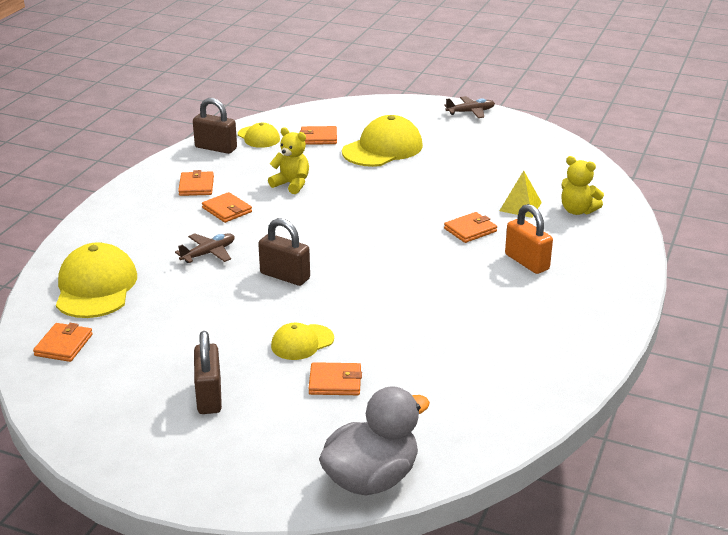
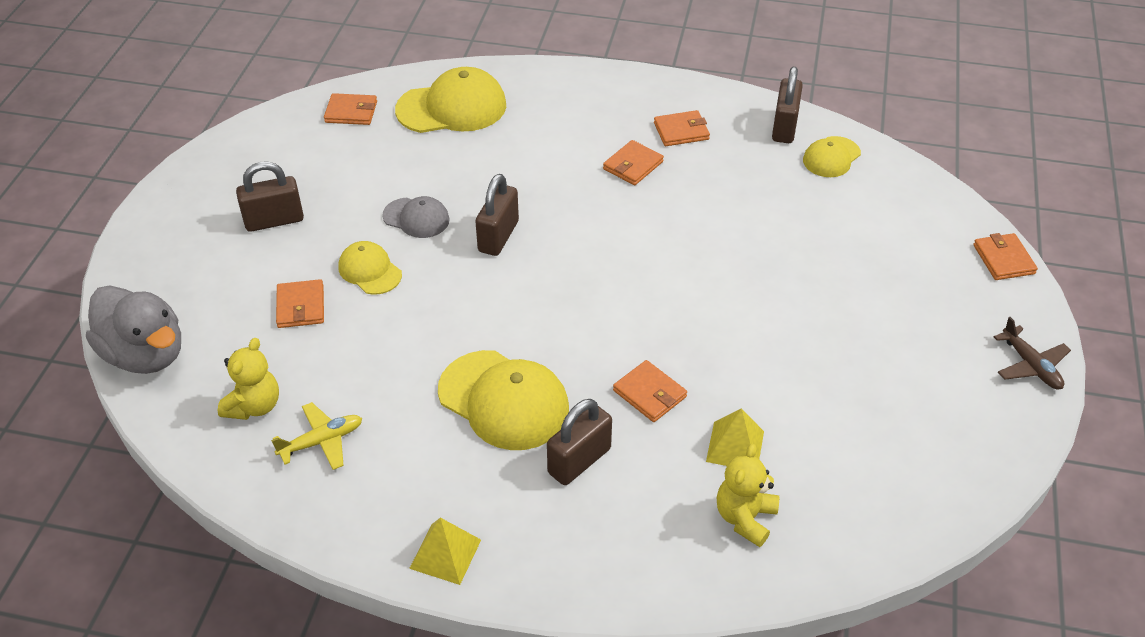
camera: 80 degrees right, 15 degrees up
brown plane [175,233,235,263] -> none
yellow teddy bear [268,127,309,194] -> yellow teddy bear moved to [218,338,279,420]
orange wallet [300,126,337,145] -> orange wallet moved to [973,233,1038,280]
yellow cap [342,115,423,167] -> yellow cap moved to [438,350,569,450]
orange padlock [505,204,553,274] -> brown padlock [547,399,612,485]
none -> yellow plane [271,402,362,470]
none -> grey cap [382,196,450,238]
none -> yellow pyramid [409,518,481,585]

